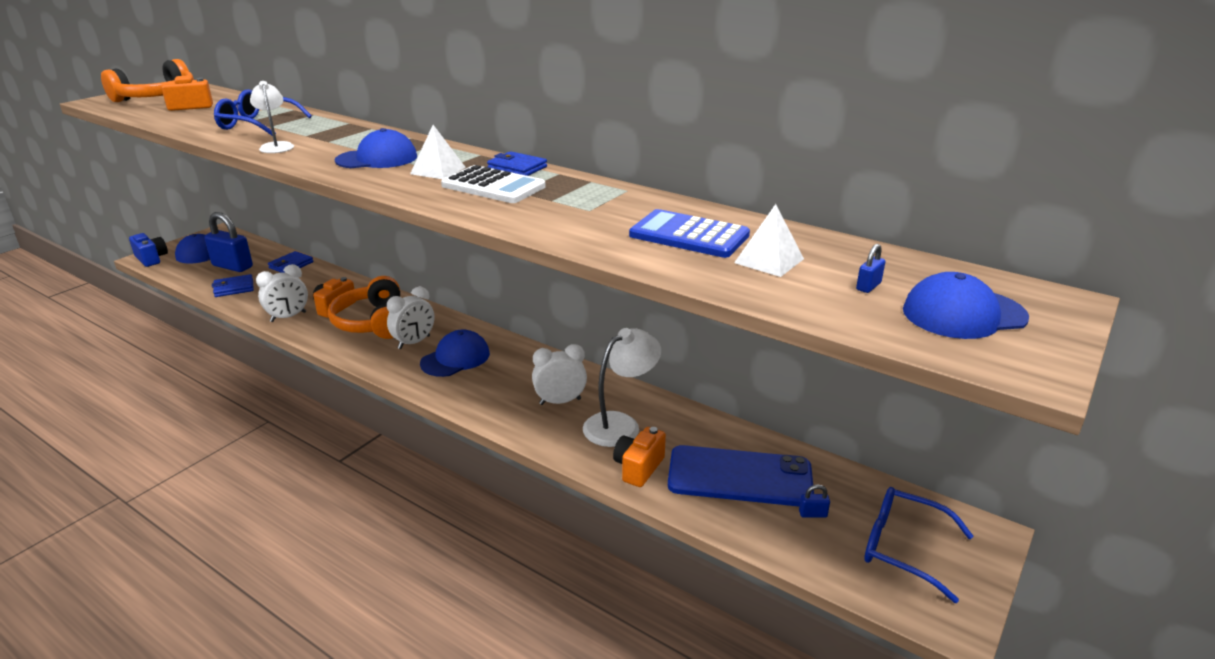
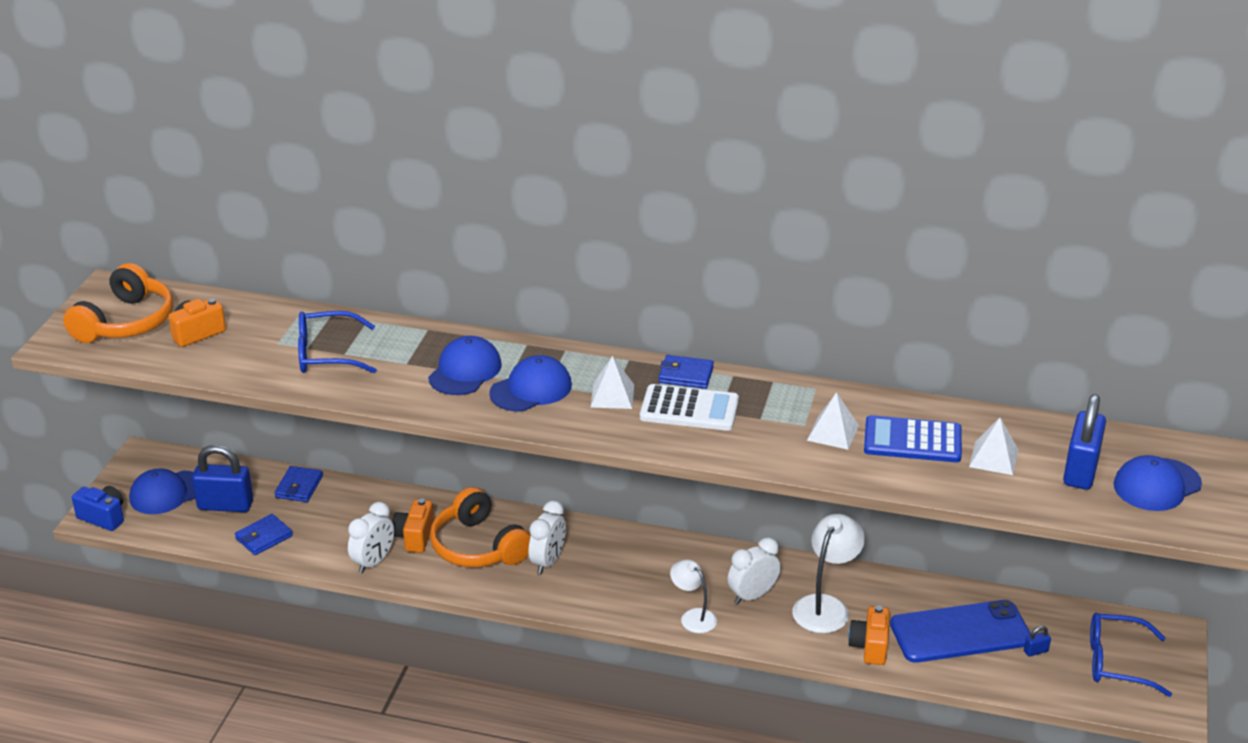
camera: 20 degrees left, 5 degrees up
white lamp [250,81,294,153] -> white lamp moved to [670,559,717,633]
blue cap [420,329,490,377] -> blue cap moved to [428,336,502,395]
blue padlock [856,244,885,293] -> blue padlock [1063,394,1106,490], size x2.45
none -> white pyramid [807,392,859,450]

